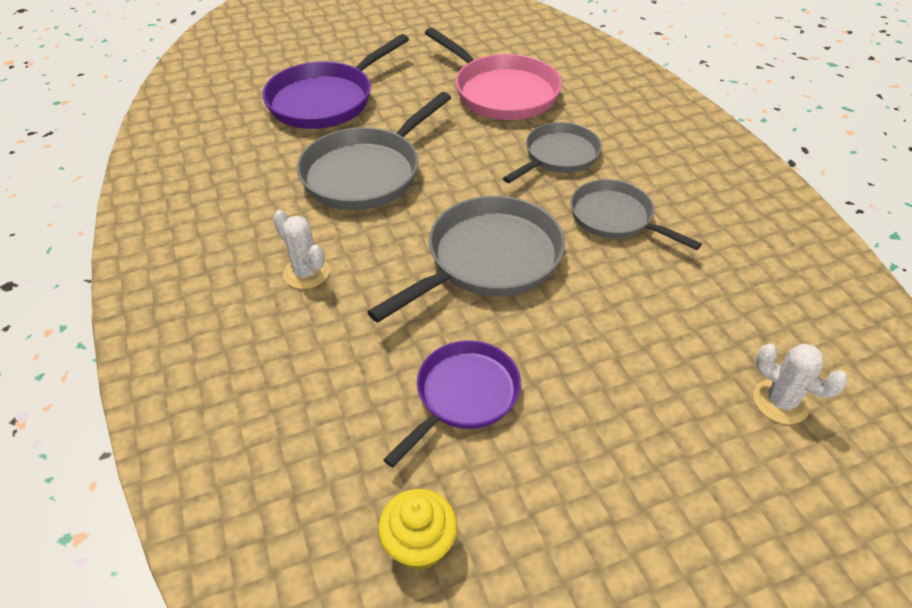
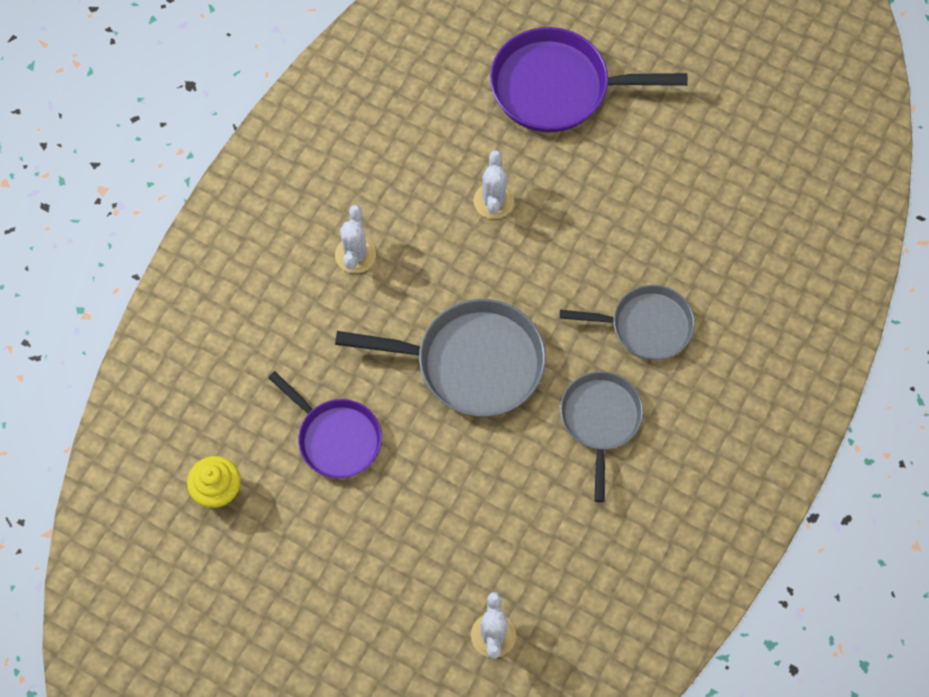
camera: 50 degrees right, 20 degrees up
grey pan [297,92,451,210] -> white cactus [474,151,514,219]
purple pan [383,340,521,468] -> purple pan turned 45 degrees clockwise [268,371,382,478]
pink pan [425,28,562,120] -> none

